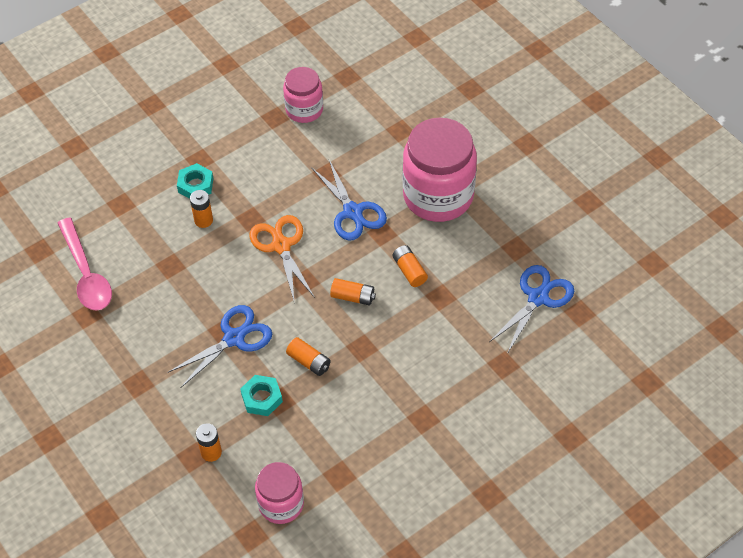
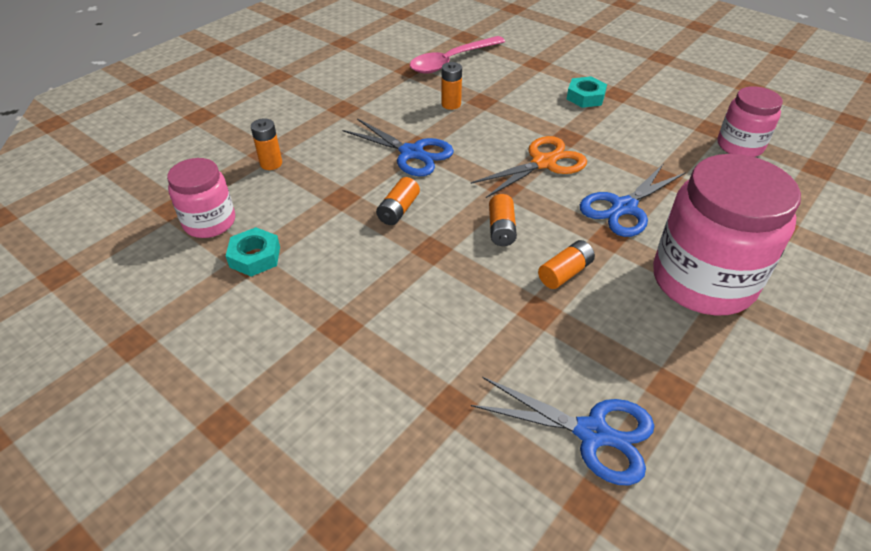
camera: 75 degrees right, 10 degrees down
orange battery [190,190,213,228] -> orange battery moved to [441,62,462,110]
turquoise nut [240,375,283,416] -> turquoise nut moved to [226,227,280,277]

